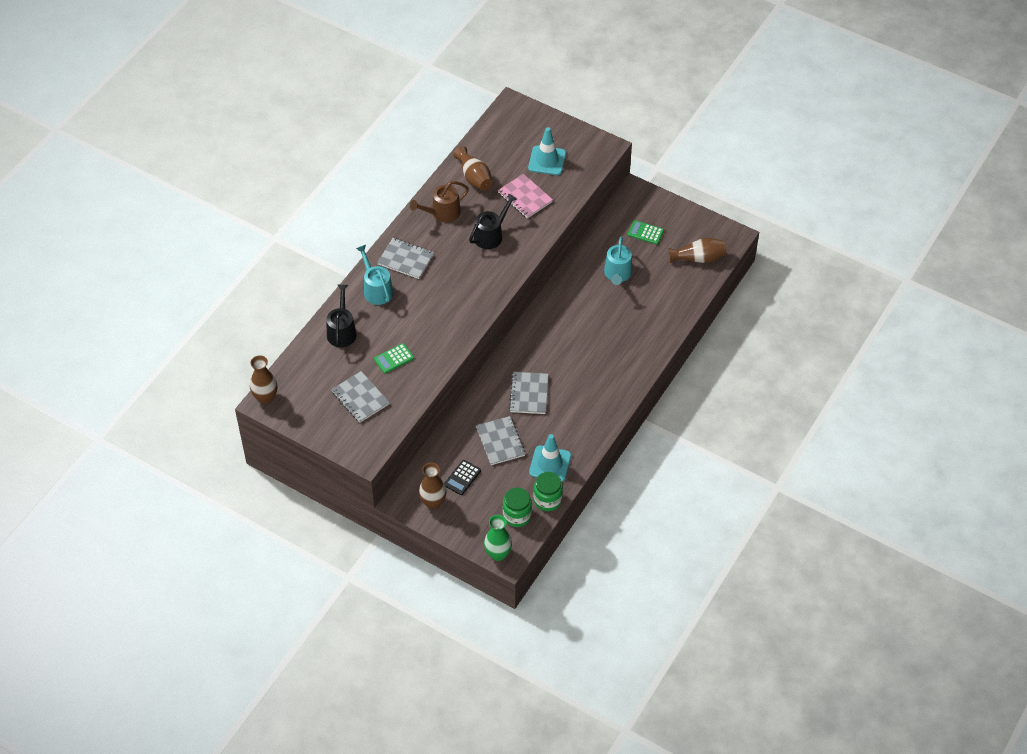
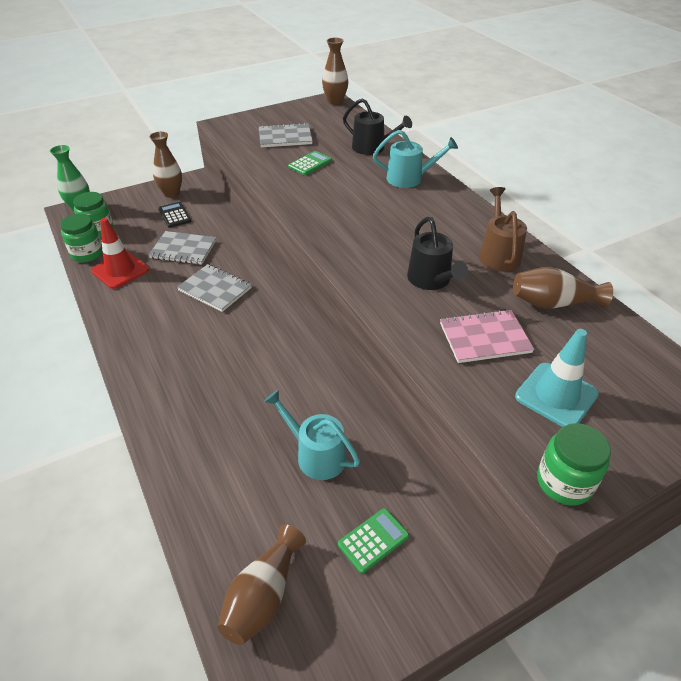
camera: 120 degrees right, 10 degrees down
green calculator [374,343,414,374] -> green calculator turned 45 degrees clockwise [288,151,332,175]
grey notebook [377,238,434,279] -> none
turquoise traffic cone [529,434,571,482] -> red traffic cone [91,218,149,289]
none -> green jar [537,423,611,506]

